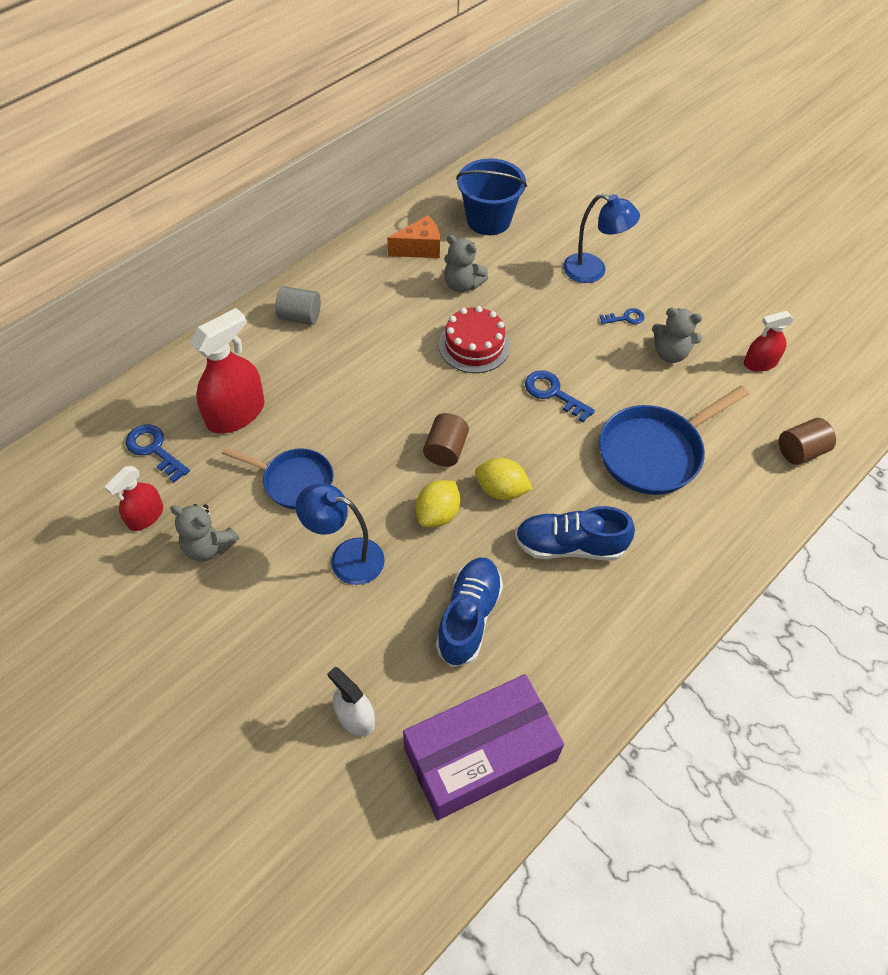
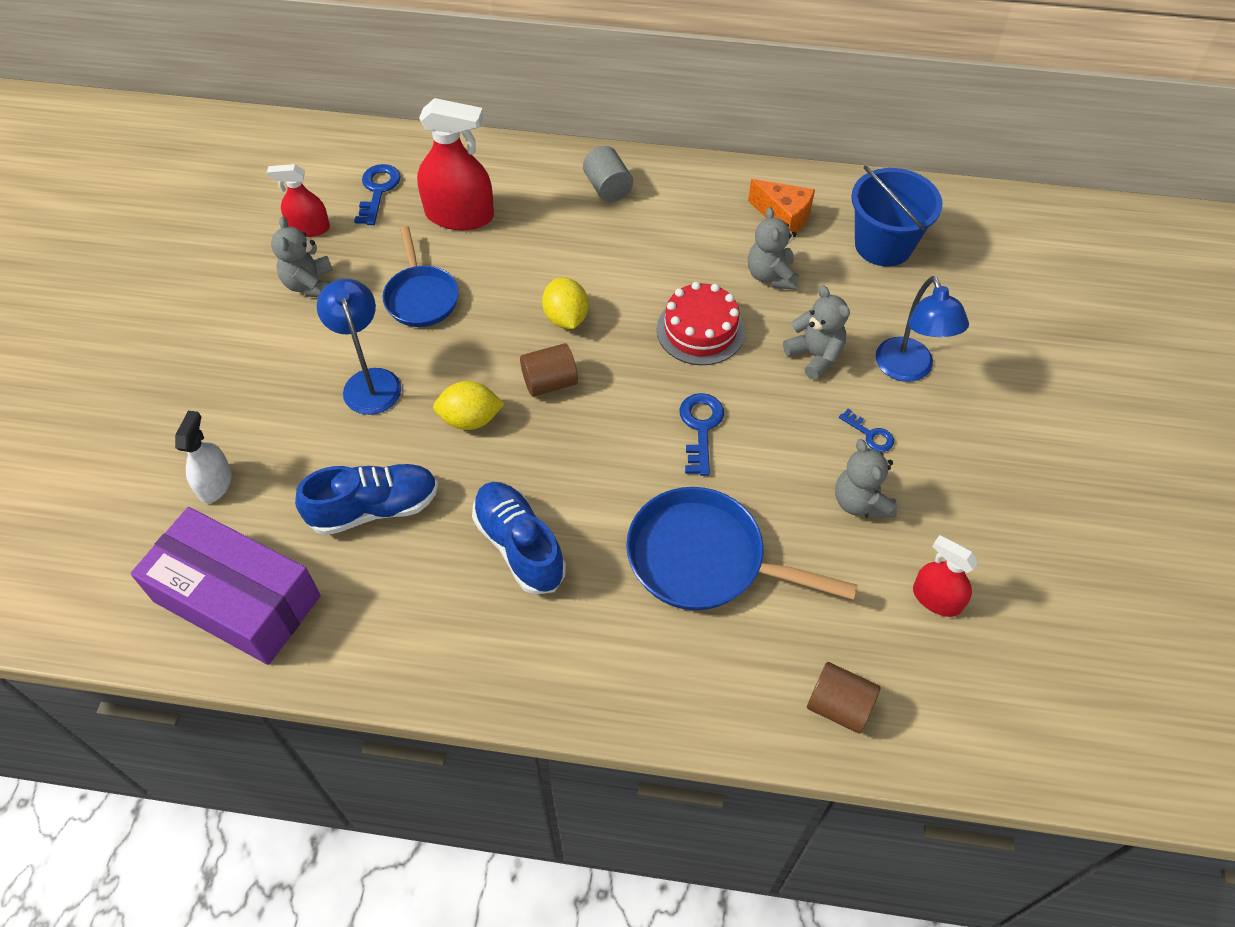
camera: 55 degrees right, 0 degrees up
yellow lemon [475,458,533,500] -> yellow lemon moved to [542,277,588,329]
none -> grey teddy bear [783,286,850,380]

